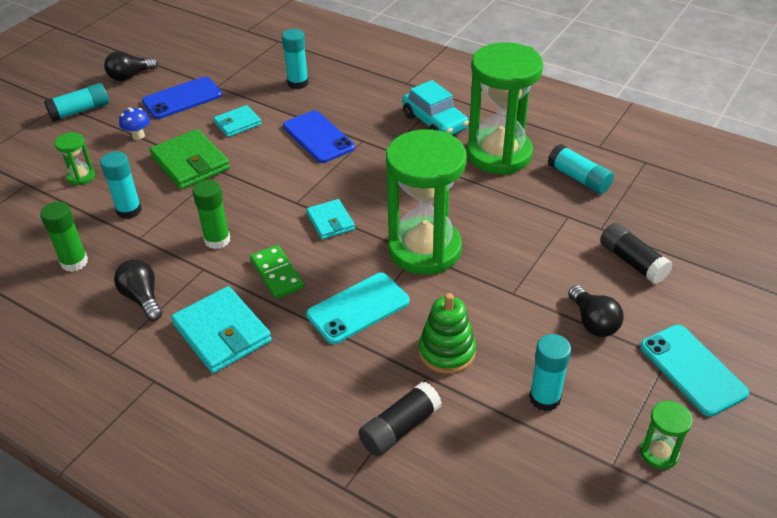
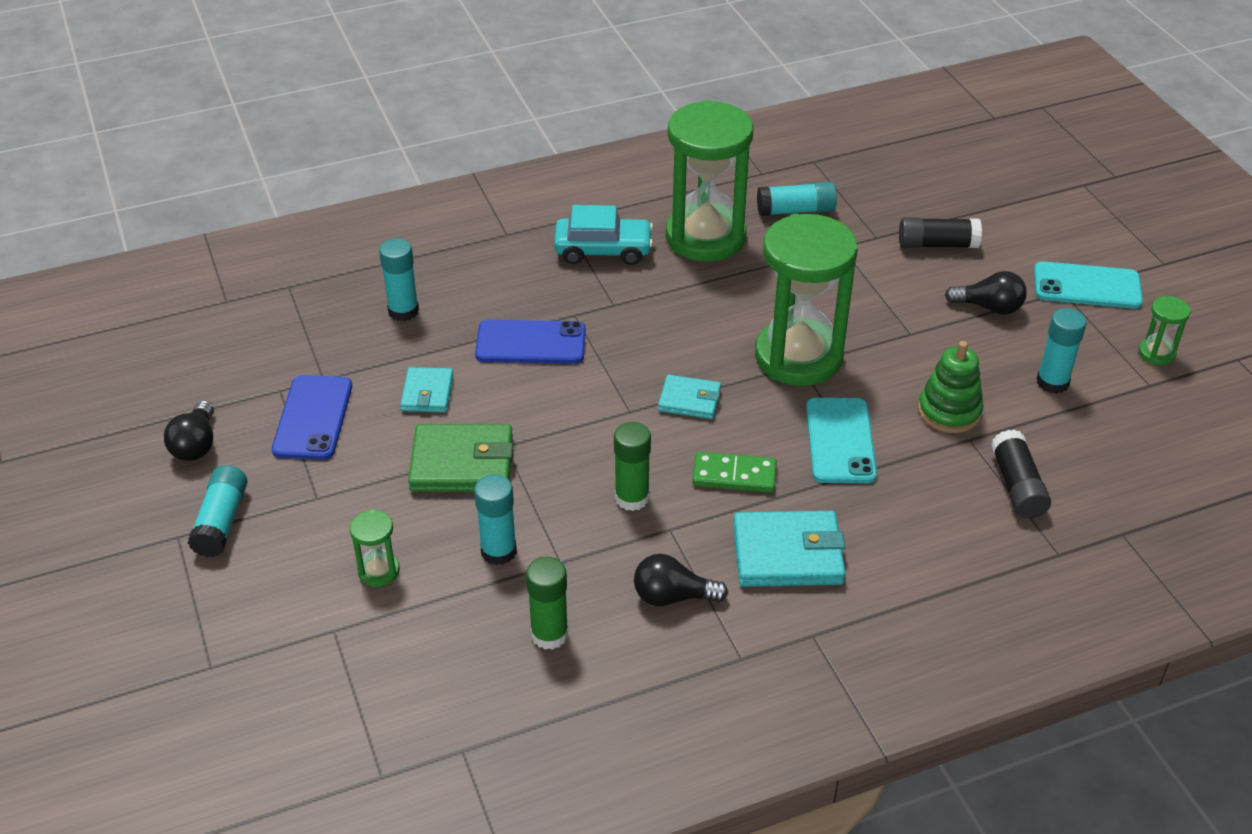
camera: 55 degrees left, 0 degrees up
blue mushroom [119,108,150,140] -> none

